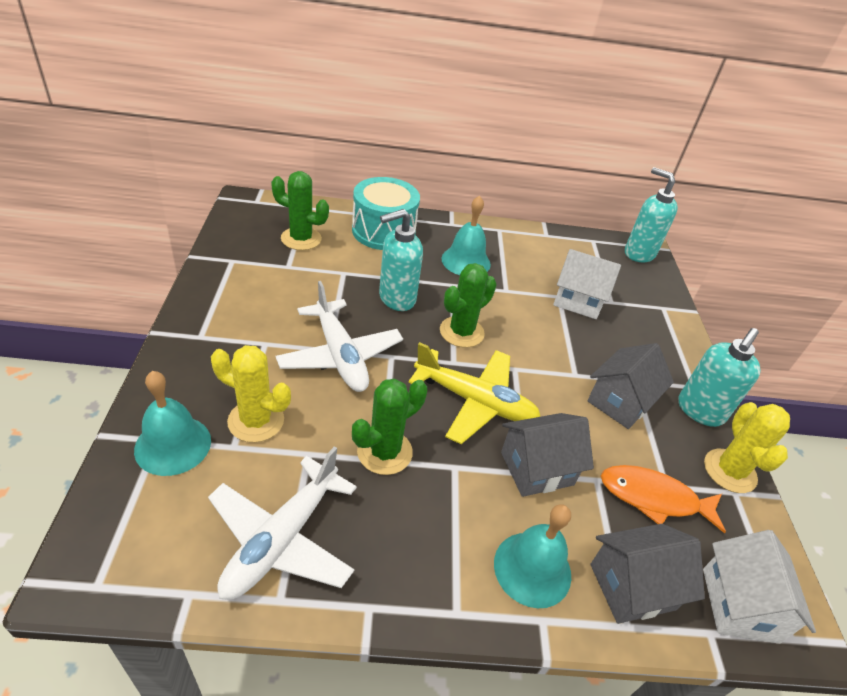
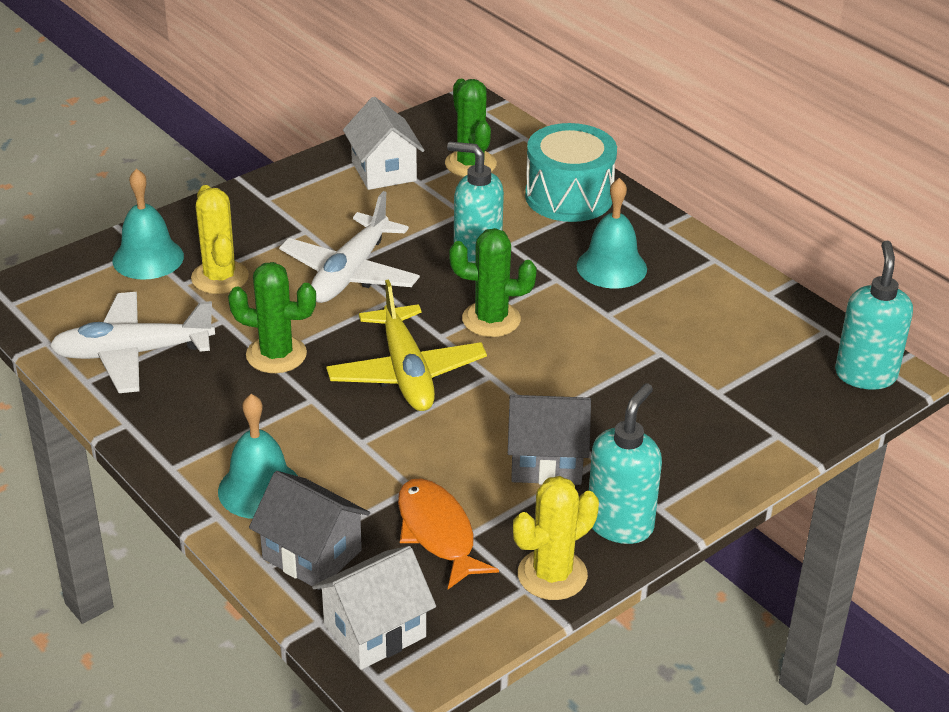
camera: 55 degrees right, 5 degrees down
grey house [501,413,594,497] -> none
white house [553,249,621,319] -> white house moved to [343,97,425,190]
turquoise soap dispenser [678,328,761,427] -> turquoise soap dispenser turned 120 degrees clockwise [589,383,662,544]

